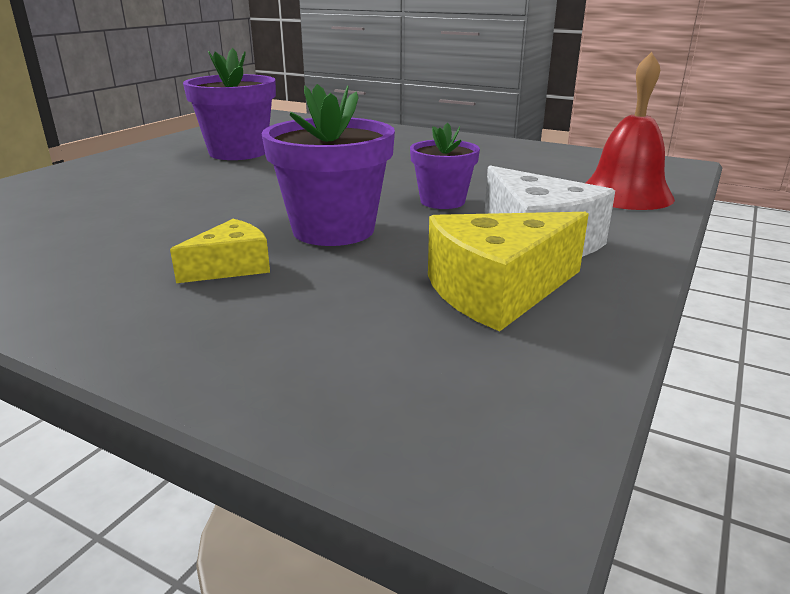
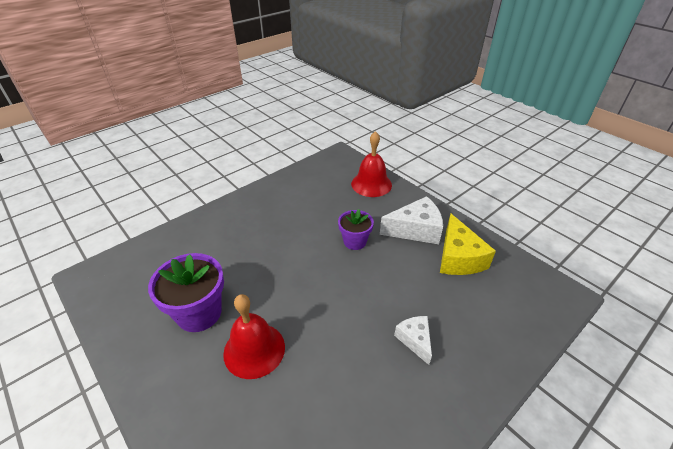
camera: 70 degrees left, 15 degrees up
yellow cheese [170,219,270,283] -> white cheese [394,316,432,365]
purple flower pot [262,84,395,246] -> none
none -> red bell [223,294,285,379]

